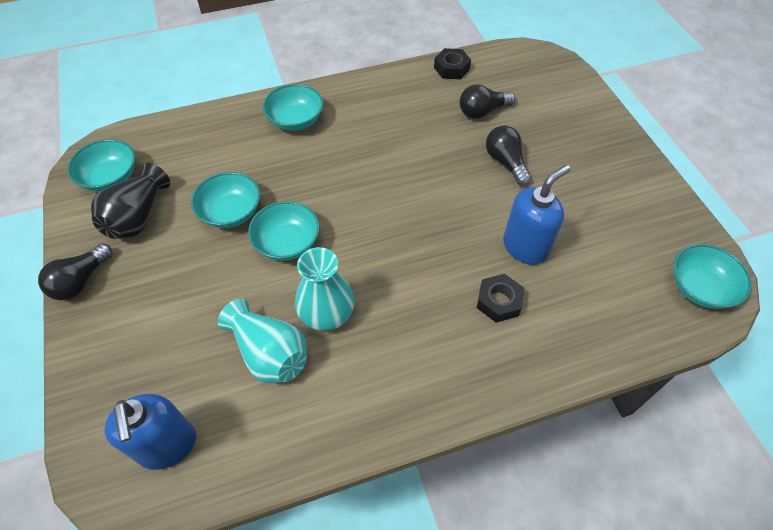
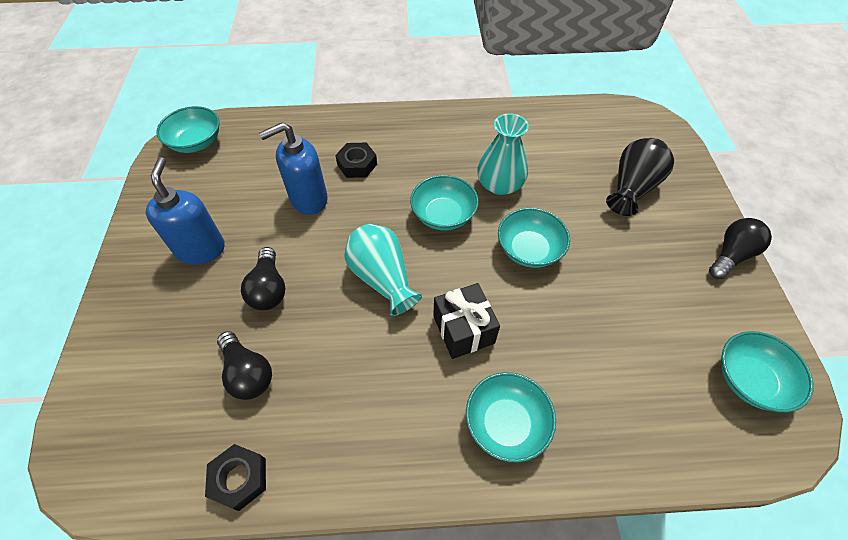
camera: 165 degrees left, 0 degrees up
black vase [91,163,170,239] -> black vase moved to [606,138,674,216]
blue soap dispenser [104,394,196,470] -> blue soap dispenser moved to [146,157,225,265]
turquoise bowl [191,172,260,228] -> turquoise bowl moved to [410,175,479,230]
turquoise vase [218,299,307,383] -> turquoise vase moved to [344,224,422,316]
black light bulb [459,84,515,119] -> black light bulb turned 60 degrees clockwise [217,331,272,400]
none -> black gift [433,283,500,359]

